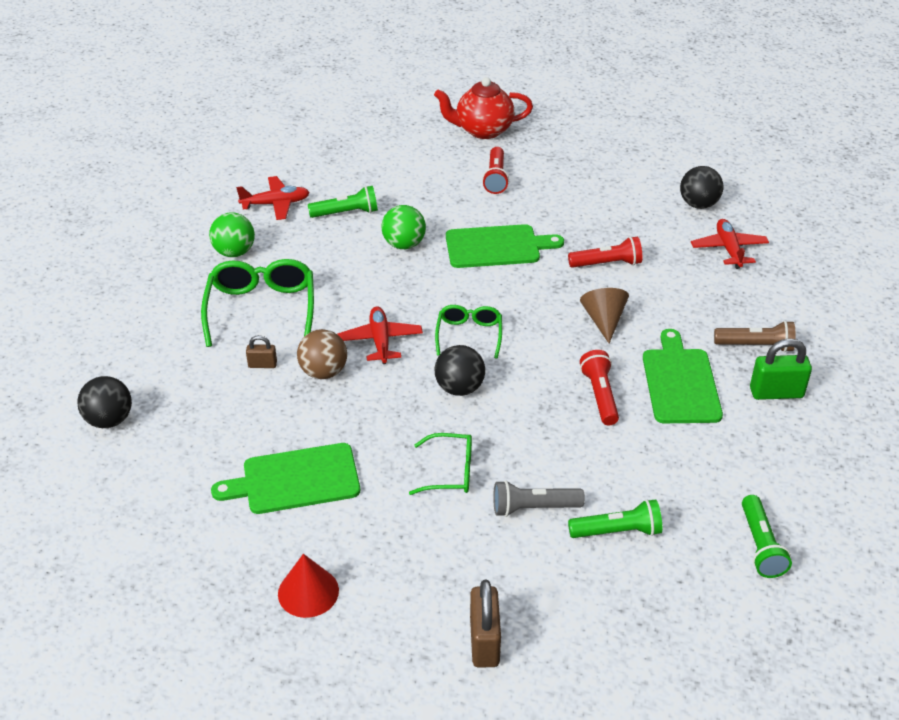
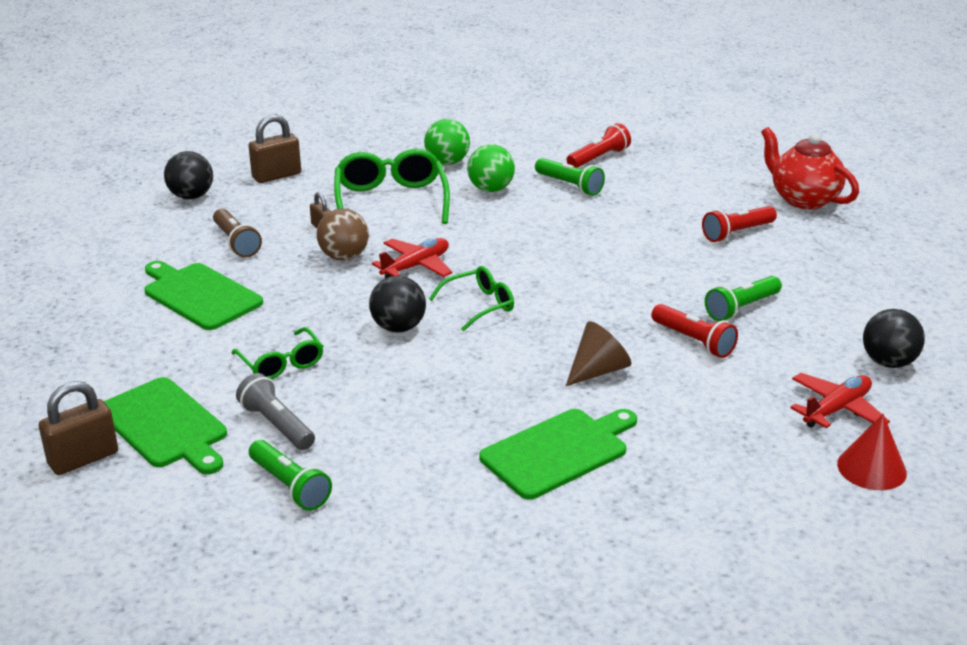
camera: 55 degrees right, 10 degrees down
green glasses [201,259,314,347] -> green glasses turned 60 degrees counterclockwise [334,149,450,224]
red plane [236,176,310,220] -> none
red cone [278,554,339,618] -> red cone moved to [837,414,907,490]
green ball [381,205,426,249] -> green ball moved to [467,144,515,192]
green cutting board [446,224,564,268] -> green cutting board moved to [104,377,227,474]
red flashlight [580,350,619,425] -> red flashlight moved to [567,123,631,168]
brown flashlight [714,321,795,352] -> brown flashlight moved to [213,209,262,258]
green flashlight [742,495,792,578] -> green flashlight moved to [705,276,782,321]
green padlock [750,338,812,400] -> none
none -> brown padlock [249,114,301,183]

